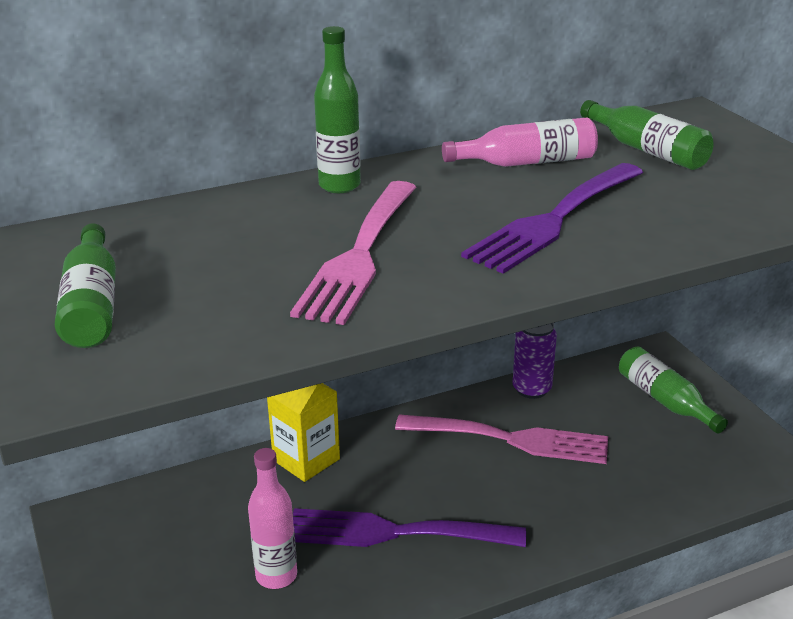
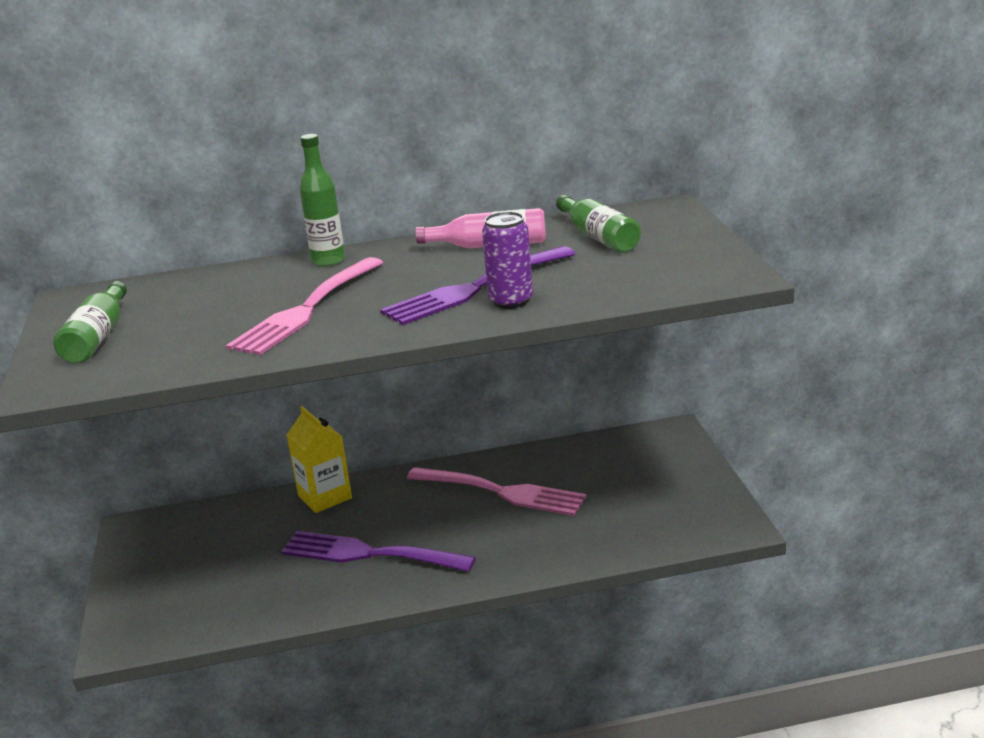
camera: 15 degrees right, 5 degrees down
pink bottle [248,448,297,589] -> none
purple can [513,323,557,399] -> purple can moved to [482,212,533,309]
green bottle [619,346,728,433] -> none

